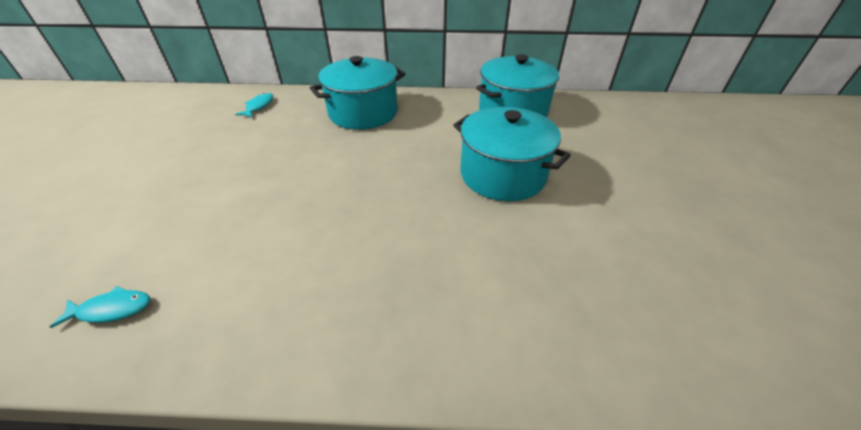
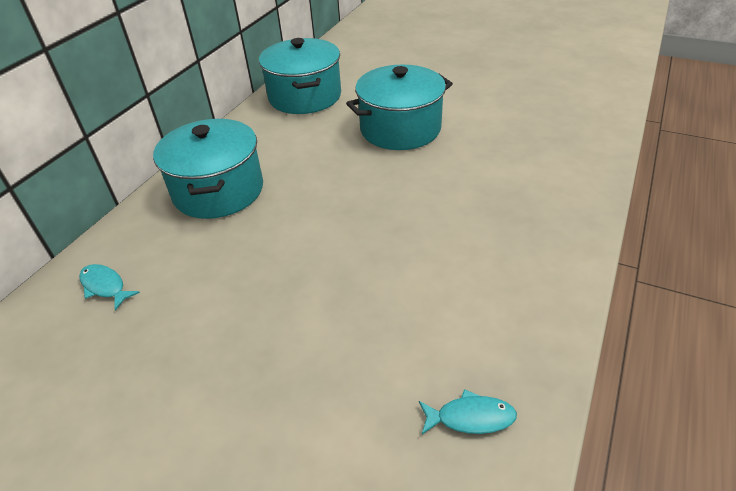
camera: 65 degrees left, 0 degrees up
turquoise fish [50,286,150,328] -> turquoise fish turned 75 degrees clockwise [419,389,517,434]

